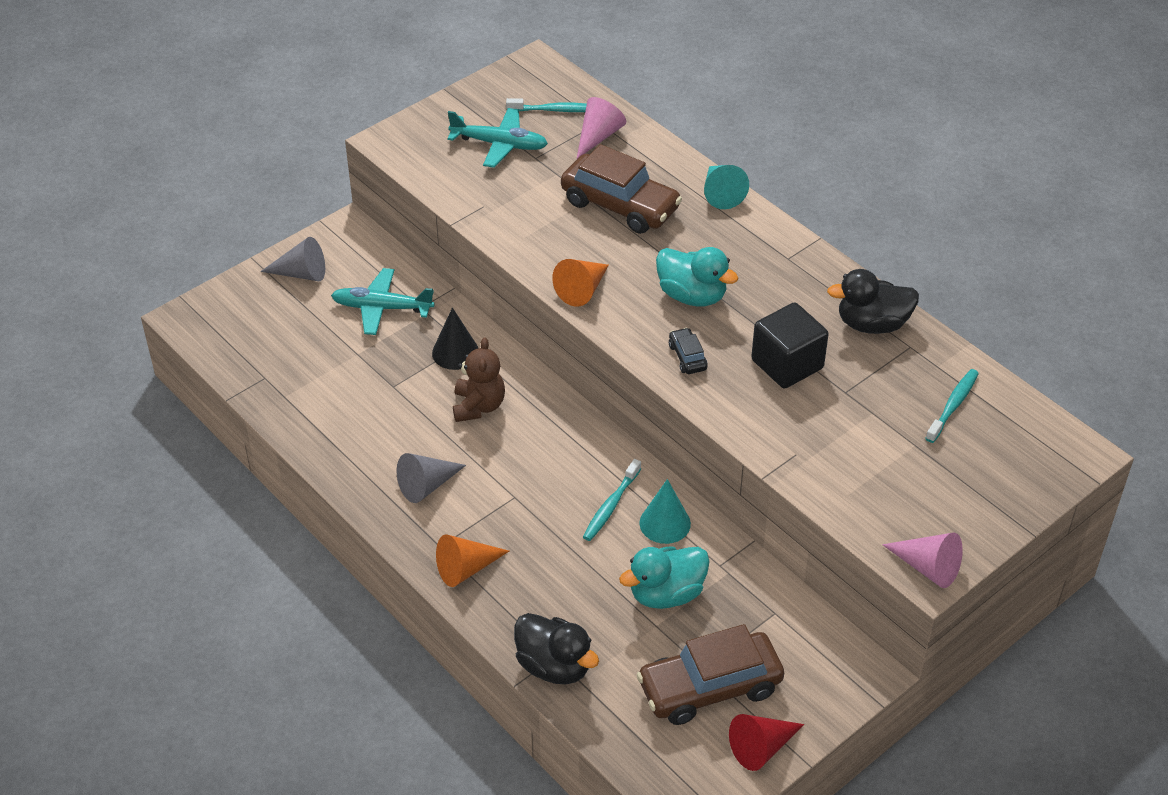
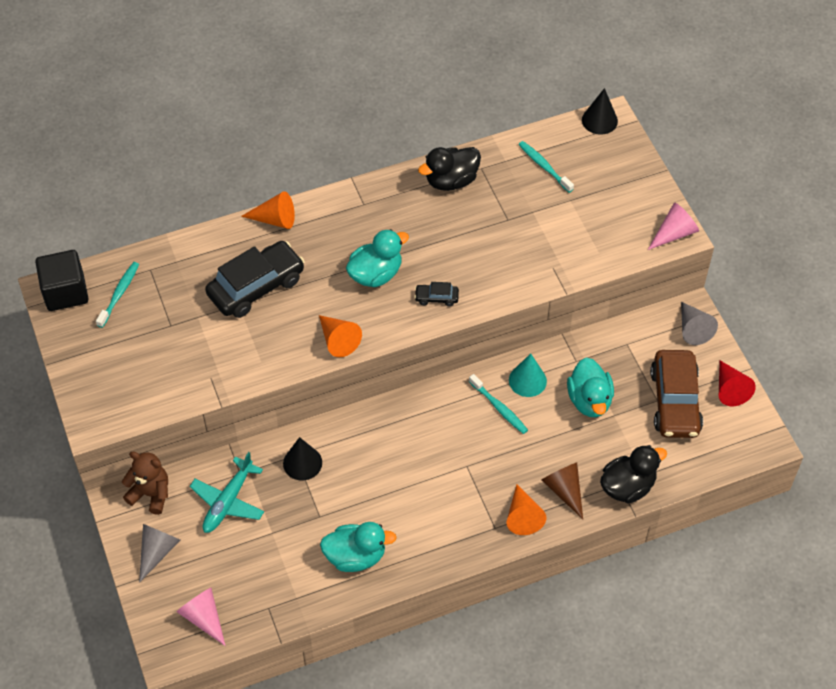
camera: 70 degrees left, 10 degrees up
grey cone [397,453,466,503] -> grey cone moved to [681,302,718,345]
turquoise plane [447,108,548,168] -> none
brown teddy bear [453,338,505,422] -> brown teddy bear moved to [122,452,168,515]
brown car [561,144,682,234] -> black car [205,241,305,318]
pink cone [577,97,626,159] -> pink cone moved to [176,588,226,646]
turquoise cone [704,165,749,209] -> orange cone [241,191,295,229]
black cube [751,303,829,388] -> black cube moved to [35,250,89,311]
black duck [827,269,919,334] -> black duck turned 45 degrees clockwise [418,147,481,191]
none -> turquoise duck [320,522,397,572]
none -> brown cone [542,462,583,519]
none -> black cone [582,88,618,135]

